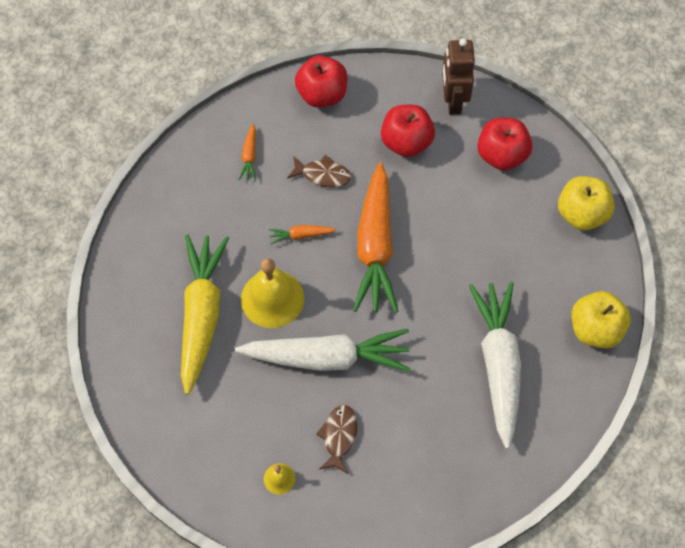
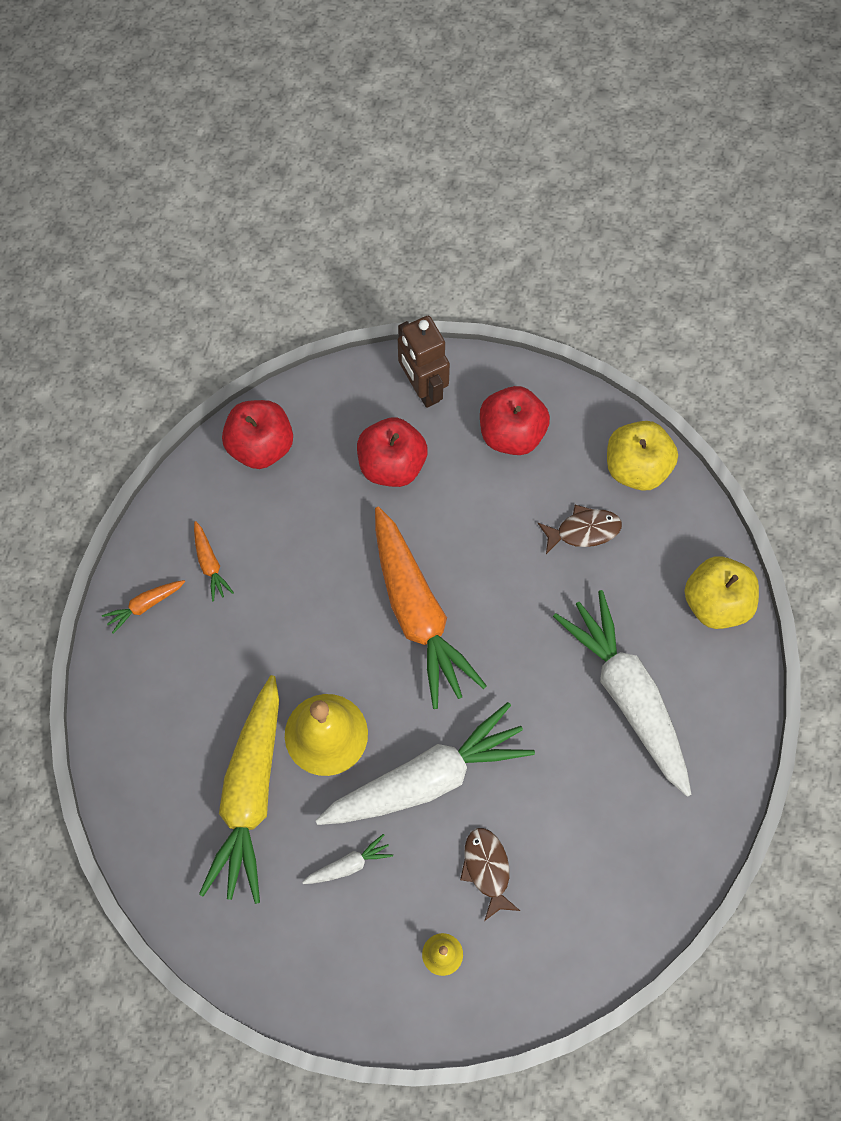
camera: 25 degrees left, 5 degrees up
yellow carrot [181,234,229,395] -> yellow carrot turned 150 degrees counterclockwise [199,675,279,904]
orange carrot [269,225,336,244] -> orange carrot moved to [102,580,185,634]
brown fish [287,155,351,188] -> brown fish moved to [538,505,622,554]
none -> white carrot [302,834,393,884]

